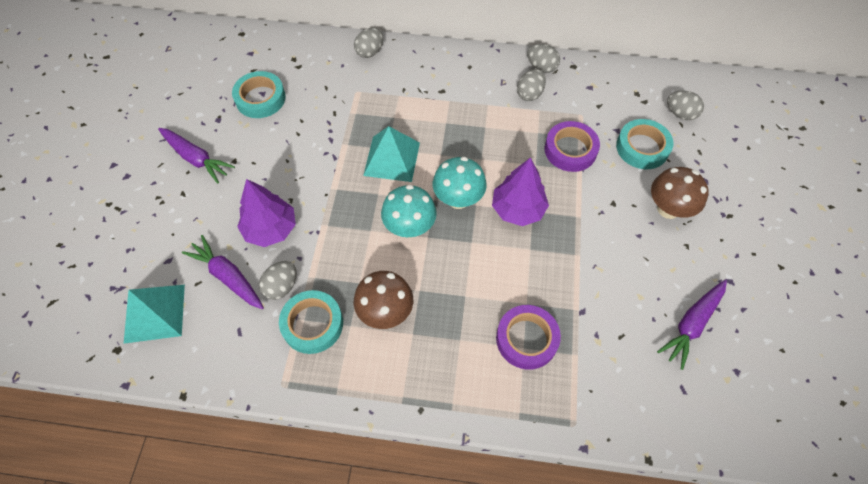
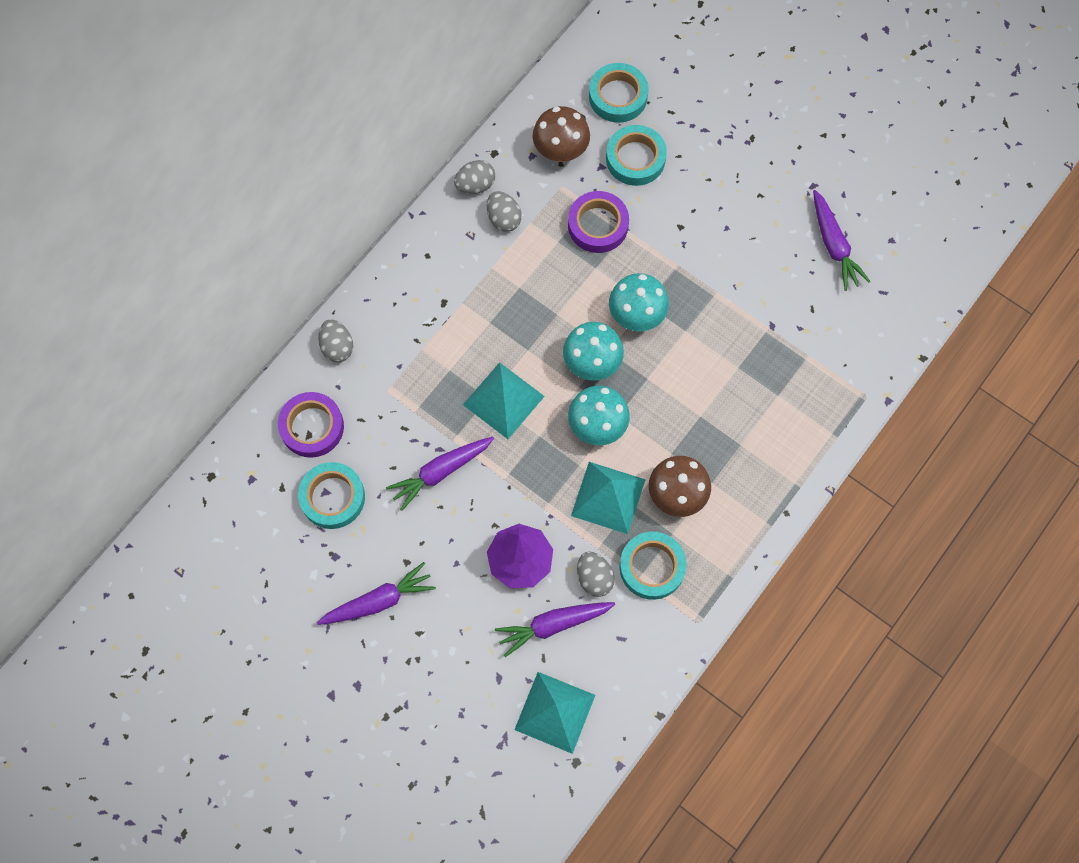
camera: 60 degrees left, 10 degrees up
purple tree [492,157,549,226] -> turquoise mushroom [609,273,669,332]
purple tape [496,305,561,370] -> purple tape moved to [278,392,344,458]
brown mushroom [651,167,708,219] -> brown mushroom moved to [533,106,590,162]
grey egg [667,91,704,120] -> turquoise tape [589,63,648,123]
none -> purple carrot [386,437,494,511]
none -> turquoise pyramid [571,462,646,534]

